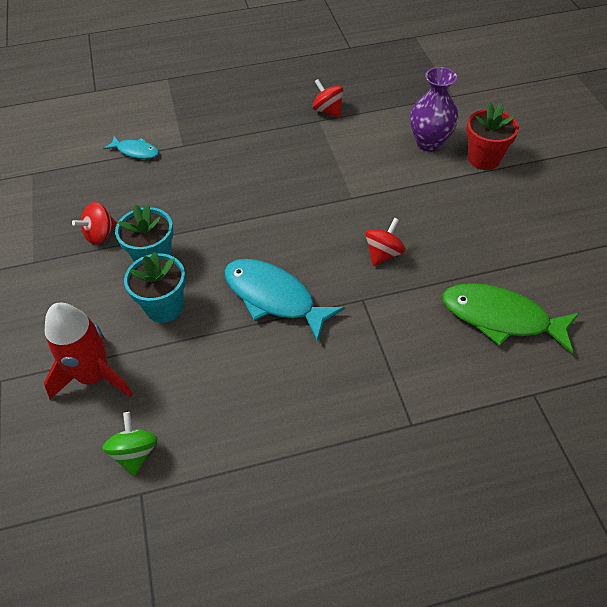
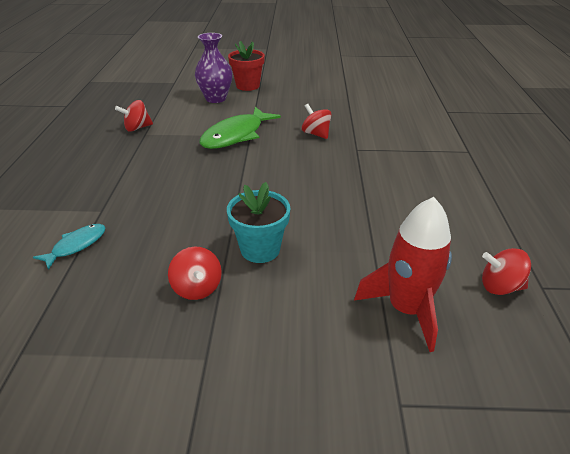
camera: 75 degrees left, 15 degrees down
green spinning top [102,412,158,477] -> red spinning top [482,248,531,295]
turquoise flower pot [124,252,186,323] -> none
turquoise fish [224,259,345,342] -> none
green fish [442,283,579,353] -> green fish moved to [200,107,281,149]

